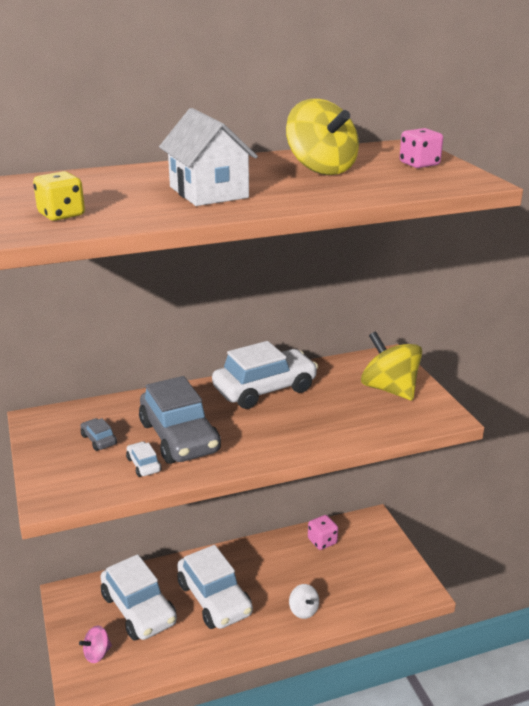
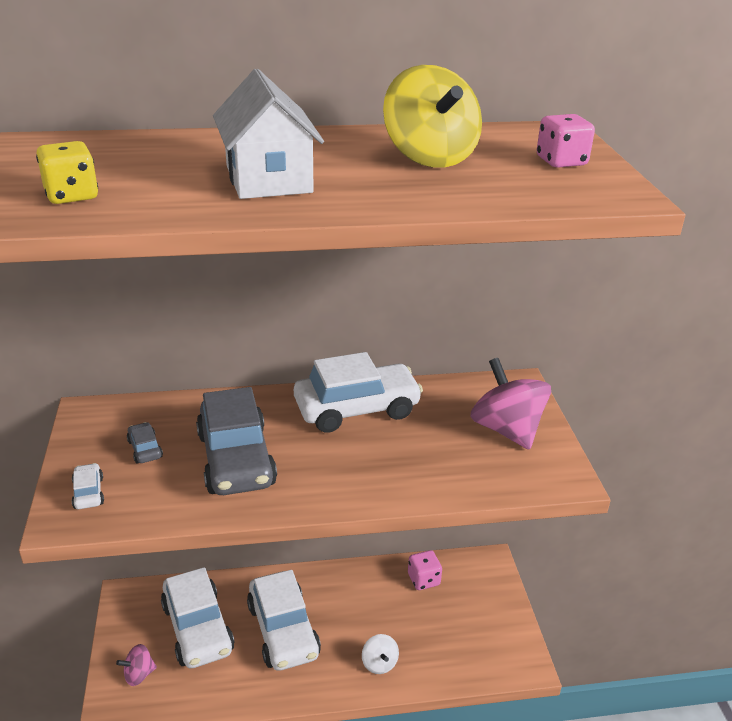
camera: 10 degrees right, 5 degrees up
white car [126,441,161,477] -> white car moved to [72,463,104,509]
yellow spinning top [361,331,422,401] -> pink spinning top [470,358,551,450]

